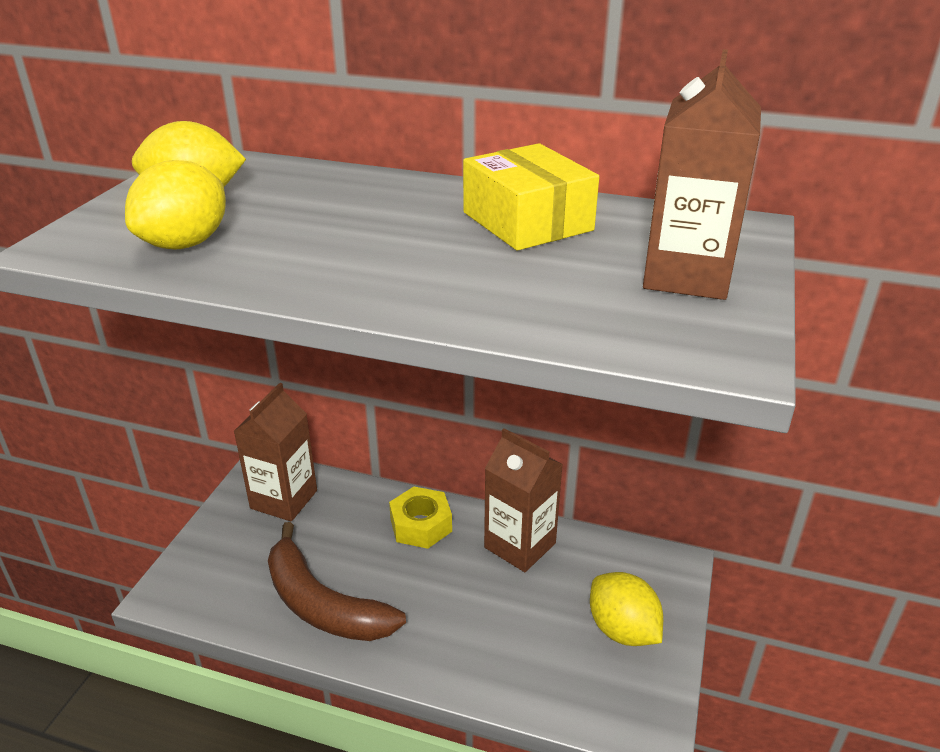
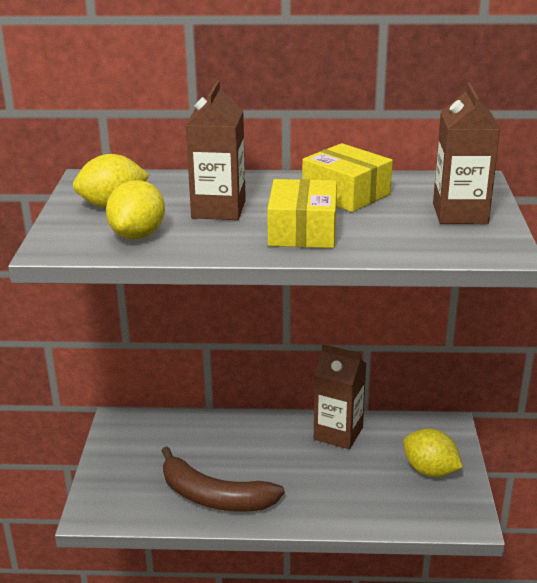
camera: 15 degrees left, 5 degrees down
brown carton [234,383,317,522] -> brown carton moved to [186,81,246,220]
yellow nut [389,487,452,549] -> none
none -> yellow box [267,179,337,248]

